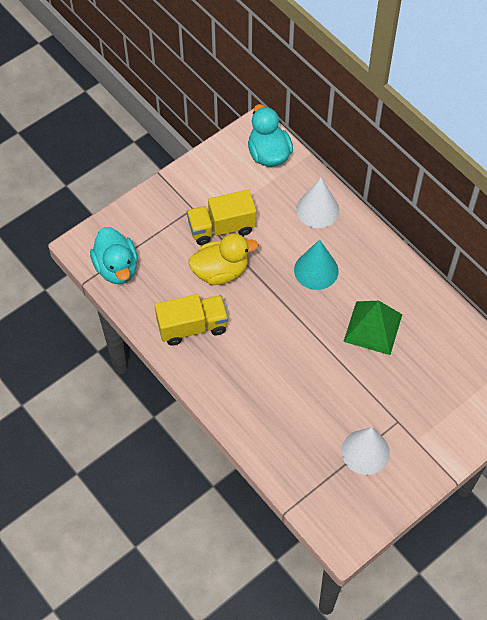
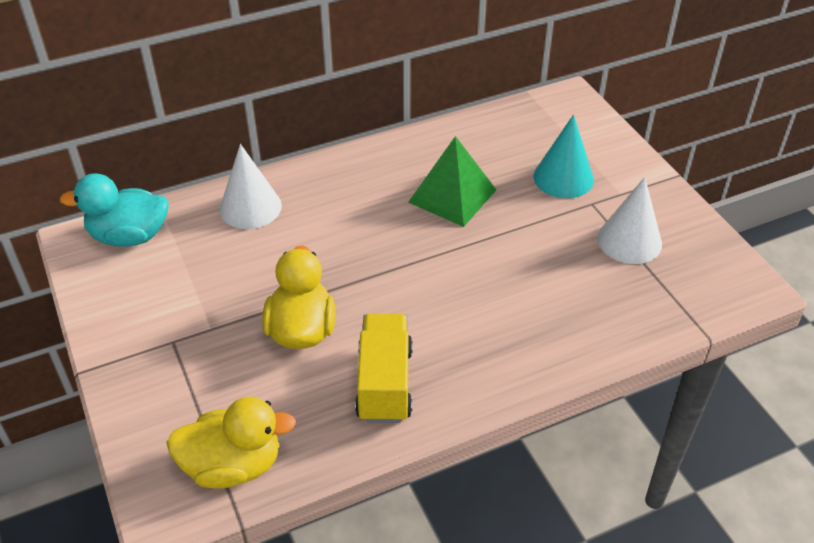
camera: 75 degrees left, 15 degrees down
turquoise duck [90,227,138,284] -> yellow duck [166,397,296,489]
yellow truck [187,190,256,245] -> none
turquoise cone [294,240,339,290] -> turquoise cone moved to [534,115,594,198]

